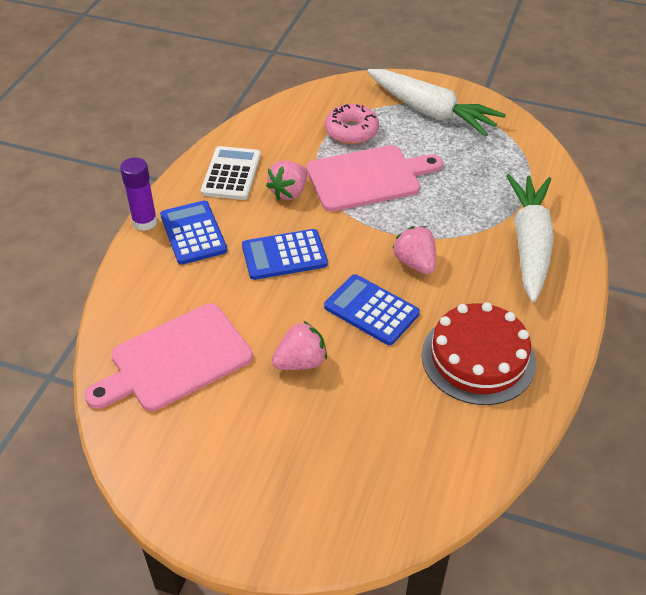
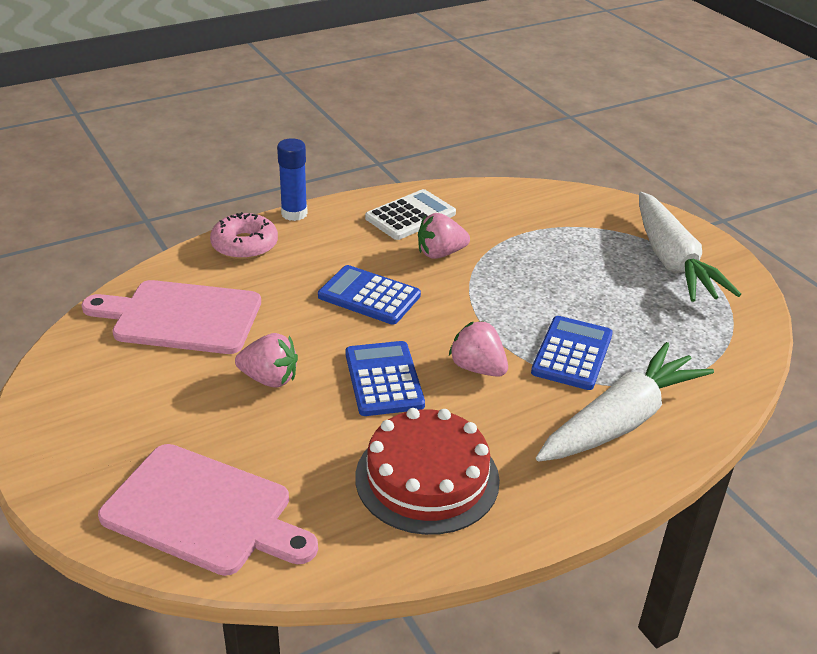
camera: 40 degrees right, 10 degrees down
purple glue stick [120,157,157,231] -> blue glue stick [277,138,308,221]
blue calculator [160,201,227,265] -> blue calculator moved to [531,316,613,390]
pink cutting board [306,145,443,212] -> pink cutting board moved to [98,444,318,576]
pink donut [325,104,379,144] -> pink donut moved to [210,212,278,260]
pink strawberry [392,226,436,274] -> pink strawberry turned 60 degrees counterclockwise [449,321,508,377]

